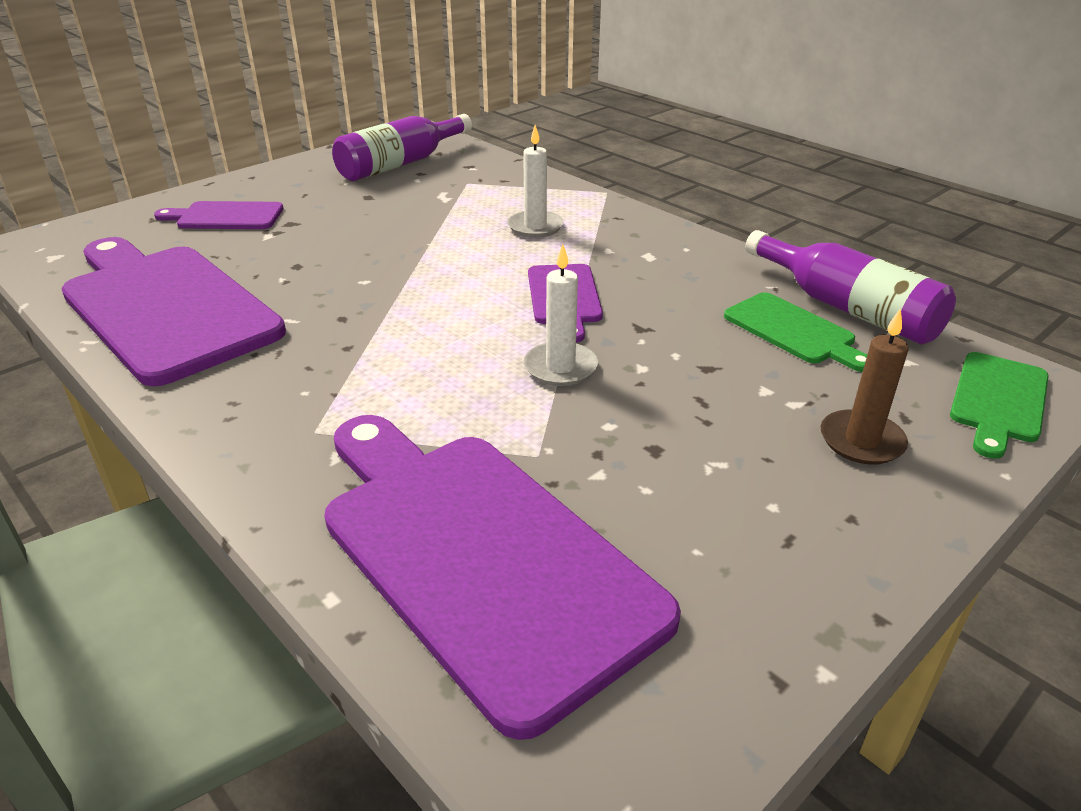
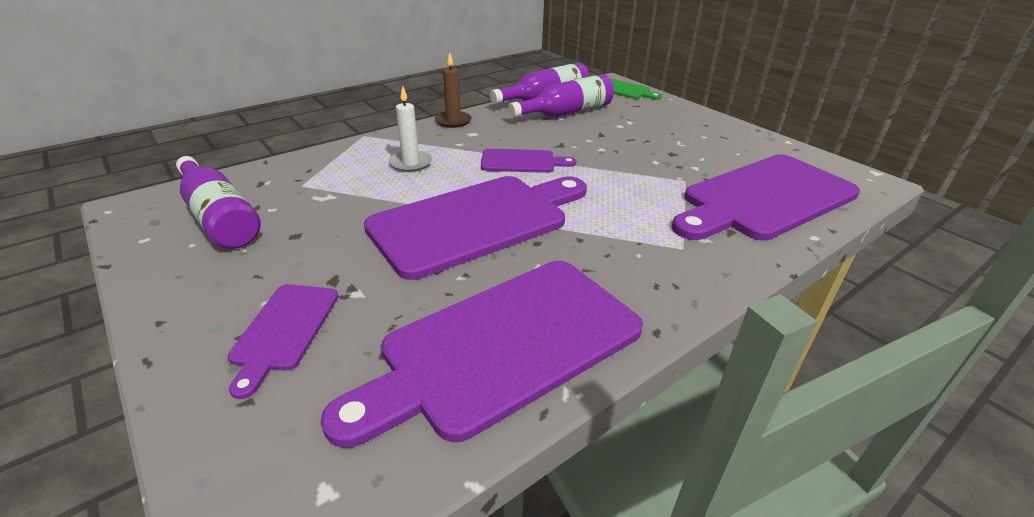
camera: 85 degrees left, 0 degrees up
white candle [524,244,598,386] -> none
green cutting board [724,292,867,372] -> purple bottle [508,74,614,118]
brown candle [821,308,909,464] -> brown candle moved to [435,53,472,128]
none -> purple cutting board [364,176,587,280]

